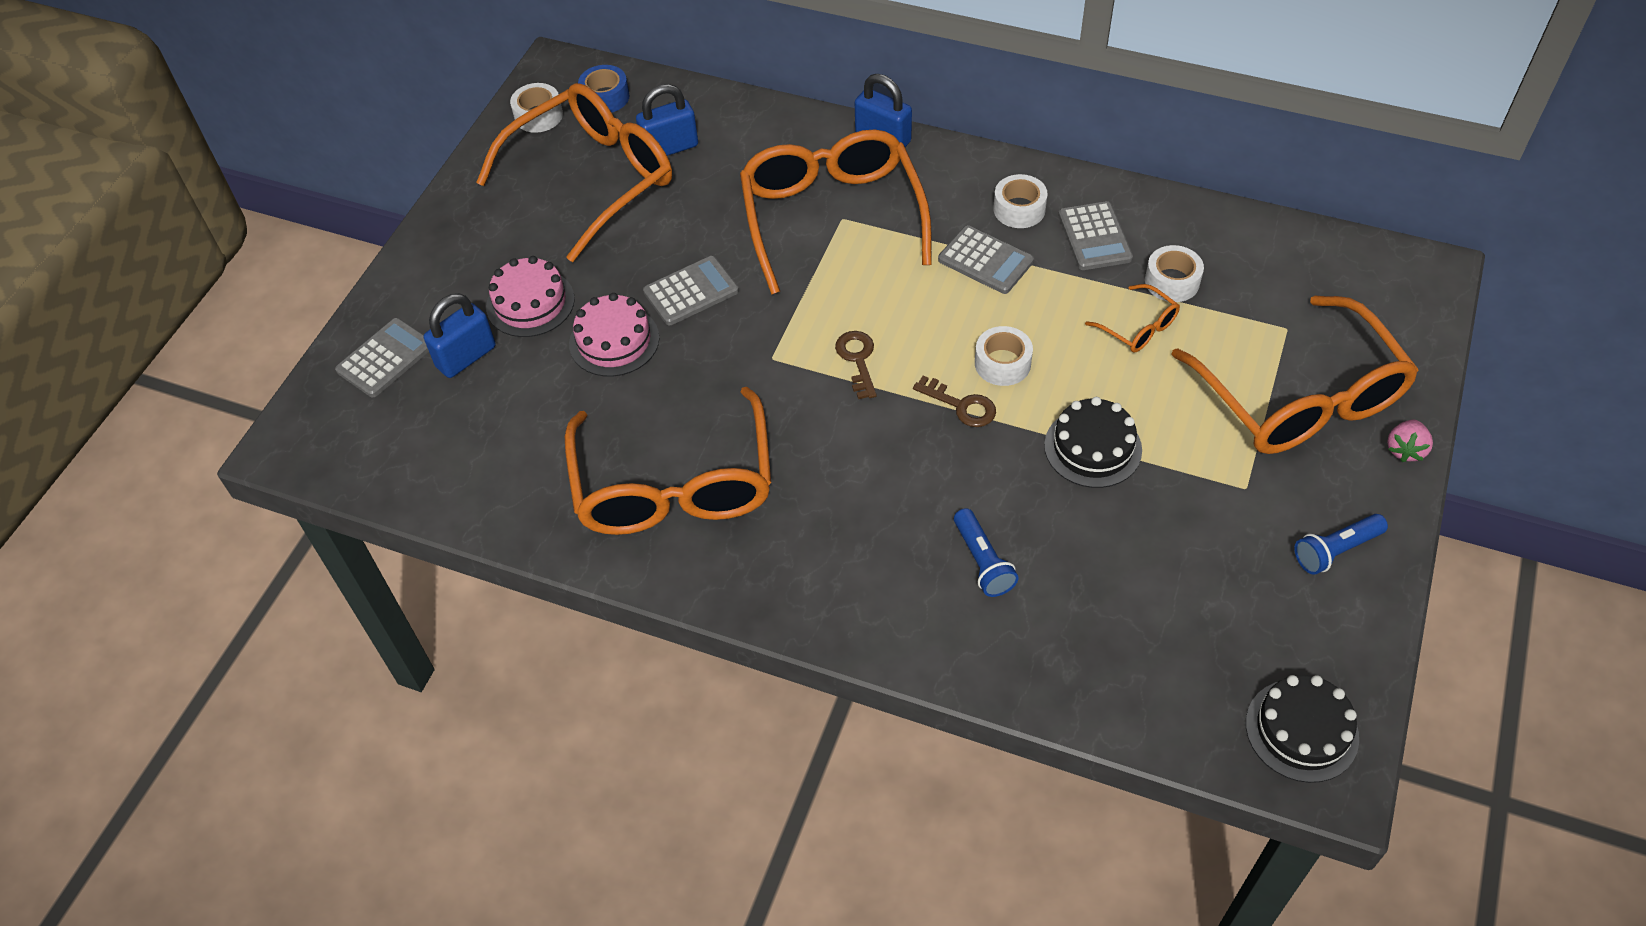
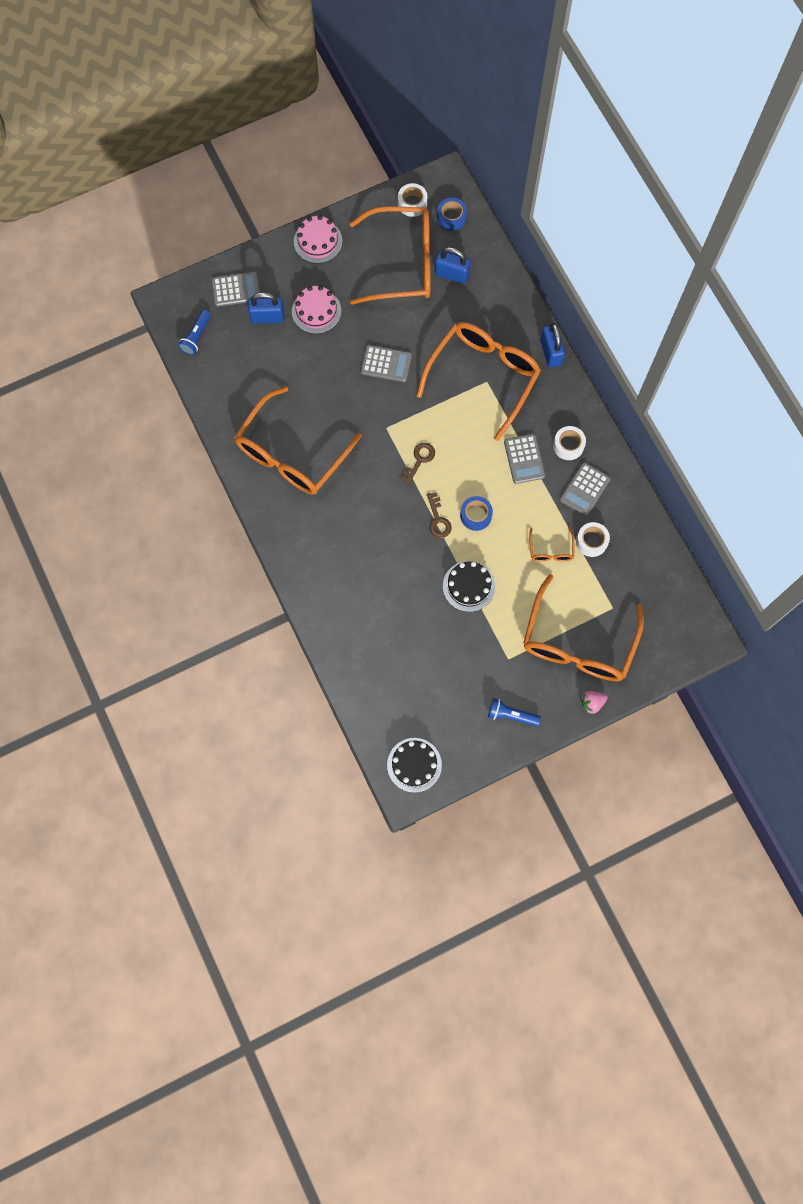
camera: 40 degrees right, 20 degrees up
pink cake [569,293,659,377] -> pink cake moved to [294,215,342,264]
blue flashlight [954,508,1019,597] -> blue flashlight moved to [178,310,211,355]
white tape [975,326,1033,386] -> blue tape [460,496,493,531]

